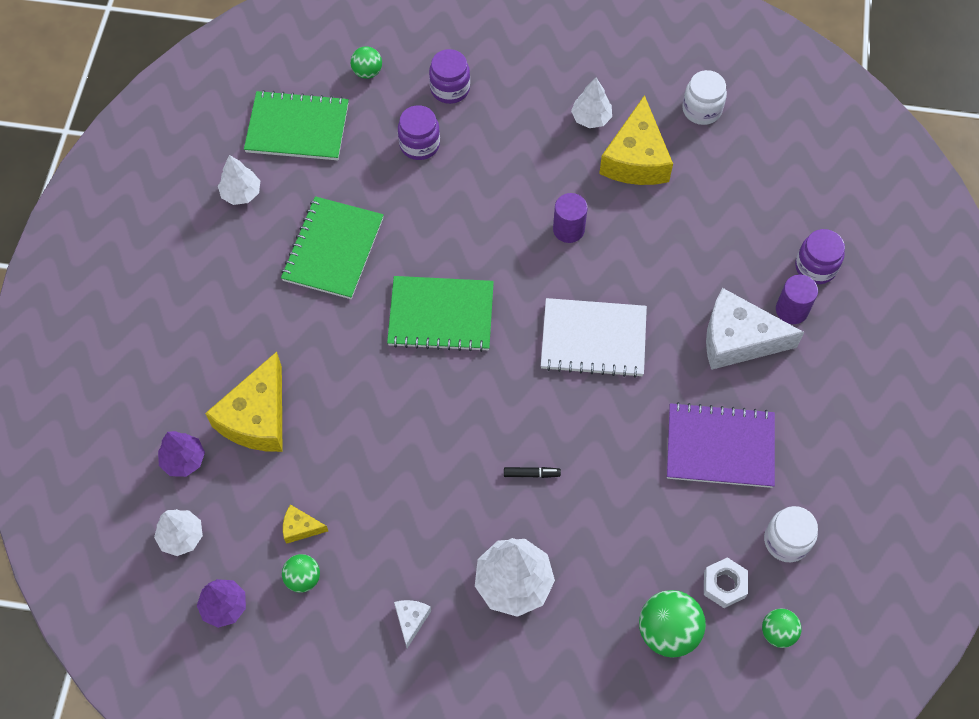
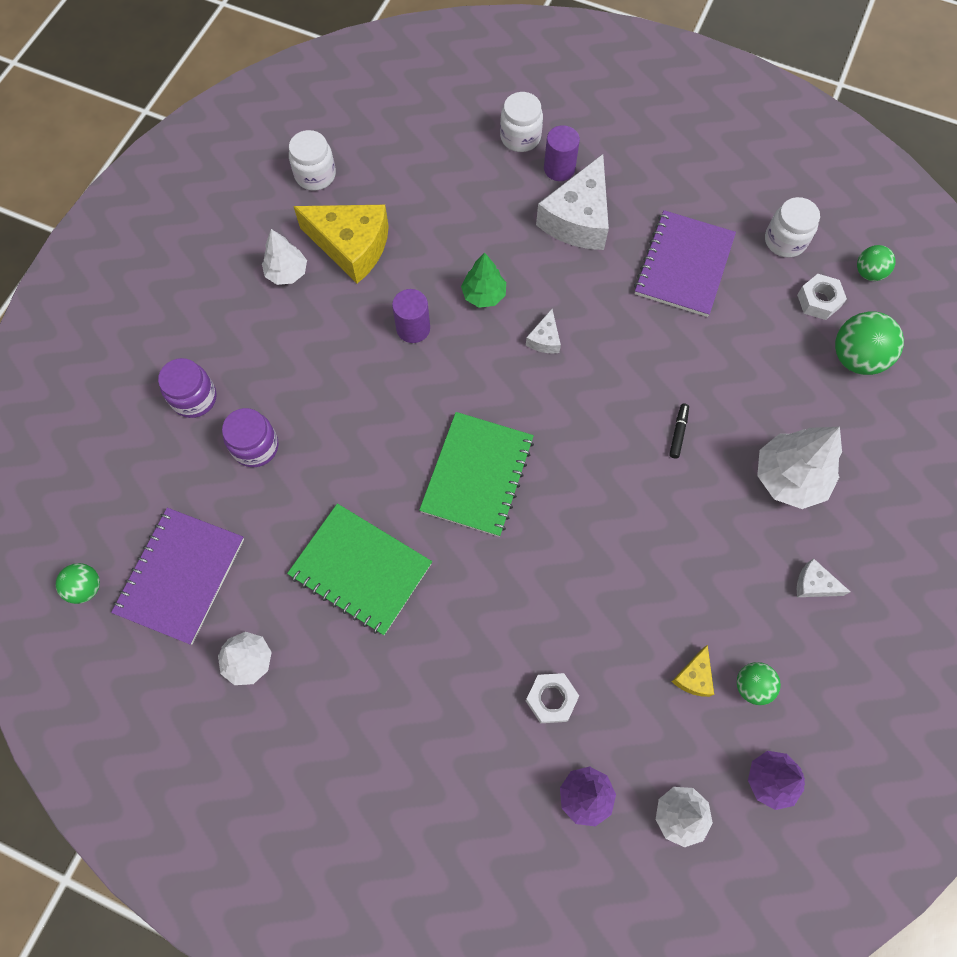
camera: 75 degrees left, 5 degrees up
yellow cheese [205,352,282,452] -> white nut [526,673,579,723]
green notebook [244,90,349,160] -> purple notebook [111,508,244,645]
green ball [351,46,382,79] -> green ball moved to [56,563,100,604]
white notebook [541,298,647,378] -> white cheese [526,309,561,354]
purple jar [795,229,845,284] -> white jar [500,92,543,152]
none -> green tree [461,252,506,308]

